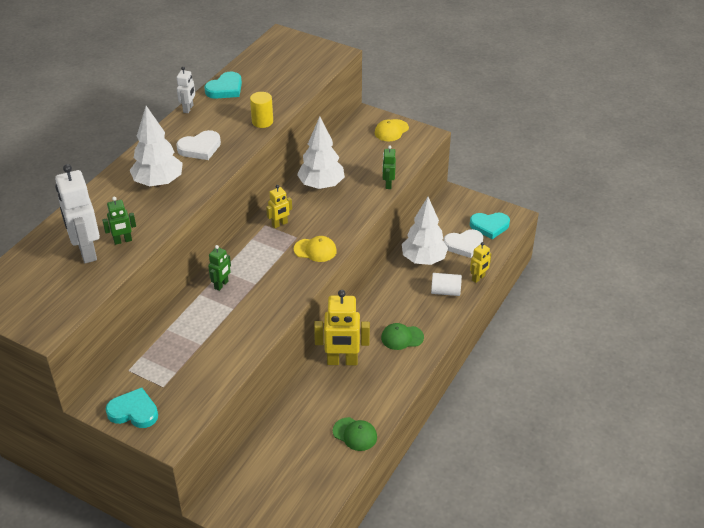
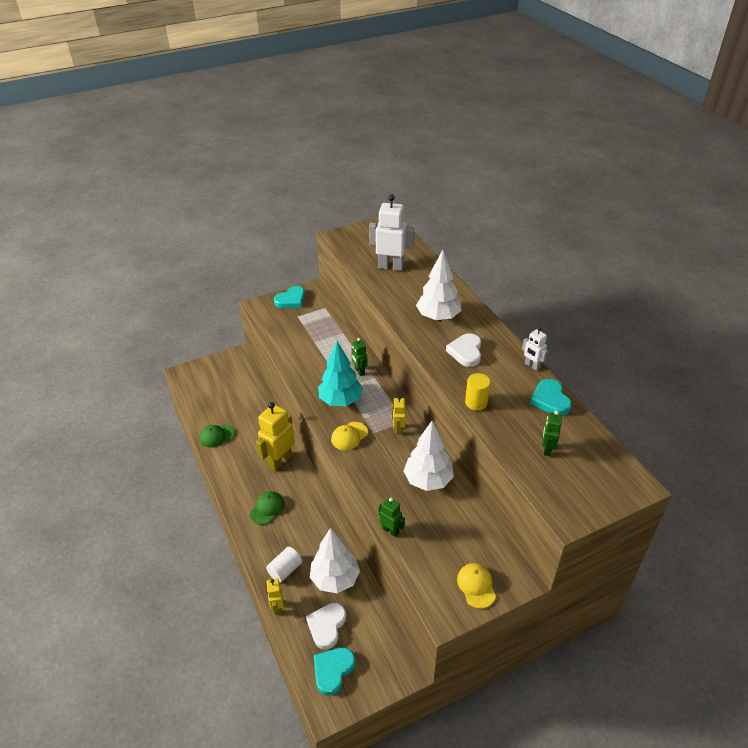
camera: 125 degrees right, 0 degrees up
green robot [102,197,136,245] -> green robot moved to [542,411,562,456]
none -> turquoise tree [318,341,363,406]

